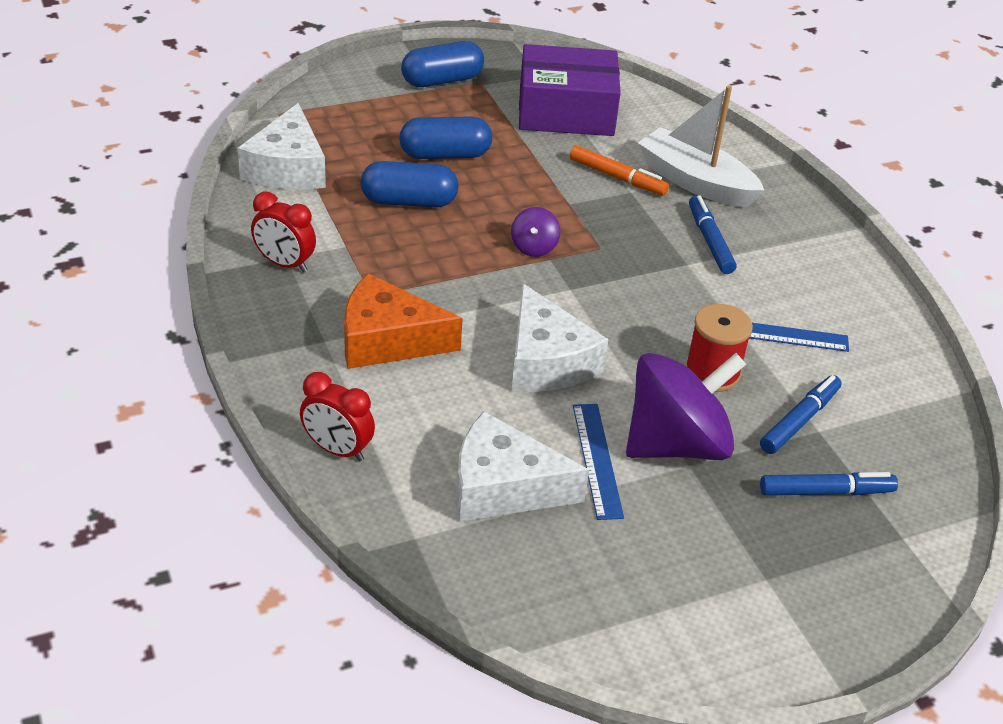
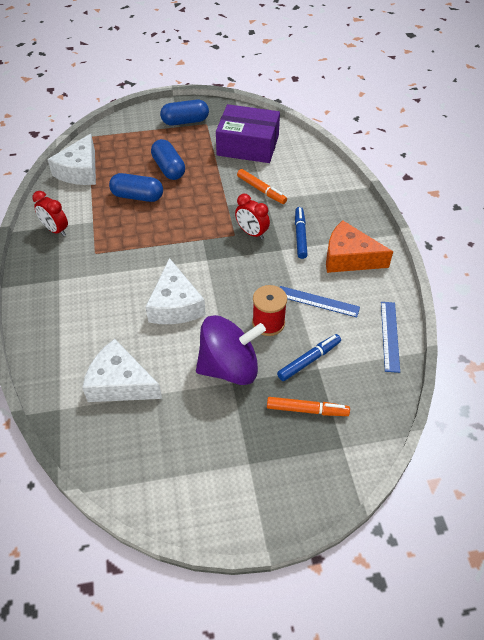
camera: 15 degrees right, 10 degrees up
red clock [300,372,375,461] -> red clock moved to [235,194,270,240]
orange cheese [344,273,463,369] -> orange cheese moved to [326,220,393,273]
blue capsule [399,116,492,159] -> blue capsule turned 60 degrees clockwise [151,139,185,180]
purple spinning top [511,207,560,257] -> none
blue ruler [573,404,624,520] -> blue ruler moved to [381,302,400,373]
white boat [638,85,765,207] -> none
blue marker [760,472,898,496] -> orange marker [267,397,350,416]

